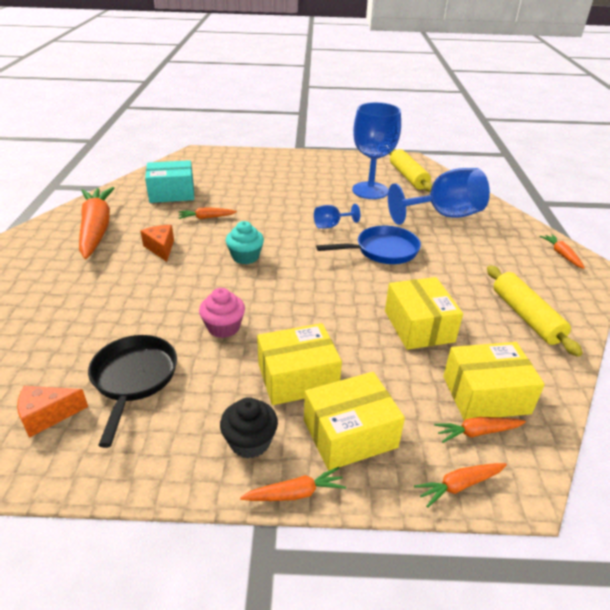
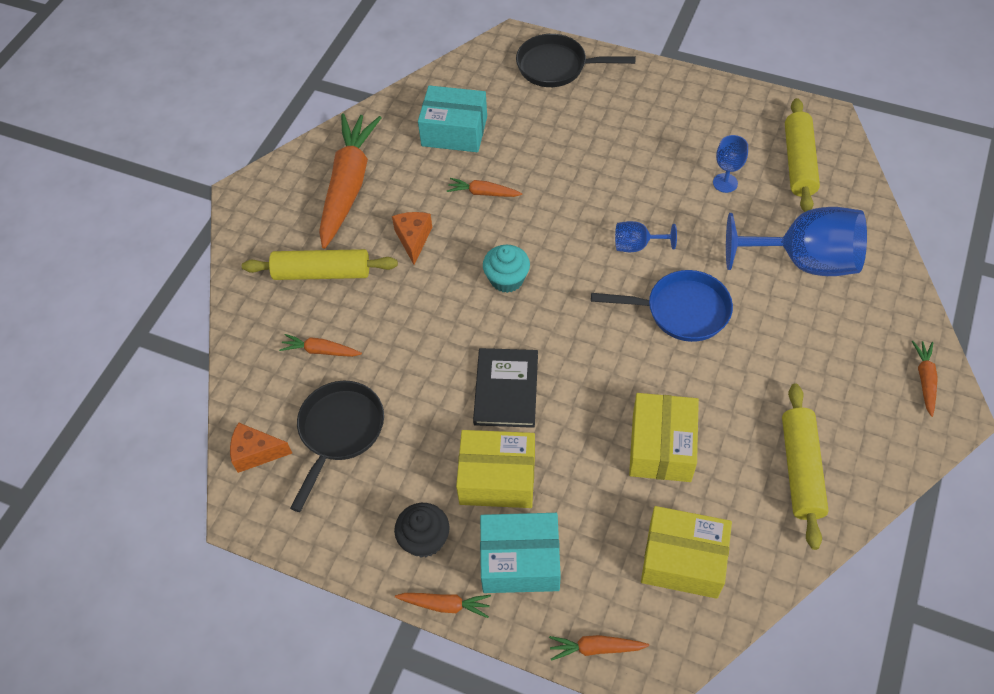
camera: 25 degrees right, 20 degrees up
pink cupcake [199,288,245,338] -> none
yellow box [304,372,405,470] -> turquoise box [480,513,561,593]
blue goblet [352,102,401,199] -> blue goblet [713,135,748,193], size x0.46
orange carrot [434,417,526,443] -> orange carrot moved to [279,334,362,357]
none -> yellow rolling pin [242,249,398,280]
none -> black book [473,348,538,428]
none -> black pan [516,34,636,87]

